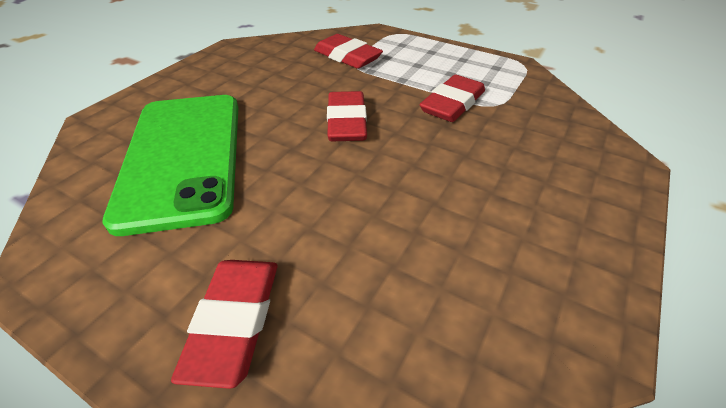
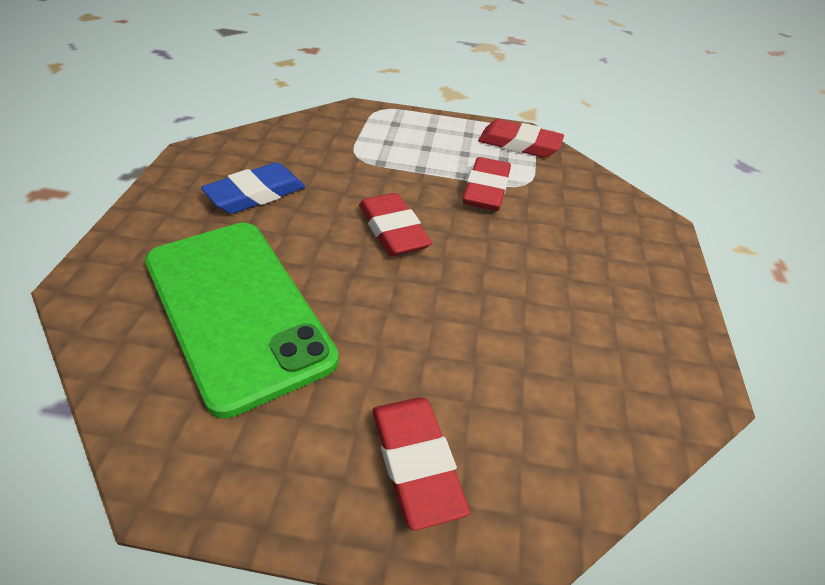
camera: 25 degrees left, 0 degrees up
red eraser [314,34,383,69] -> red eraser moved to [478,119,564,158]
none -> blue eraser [201,162,305,214]

